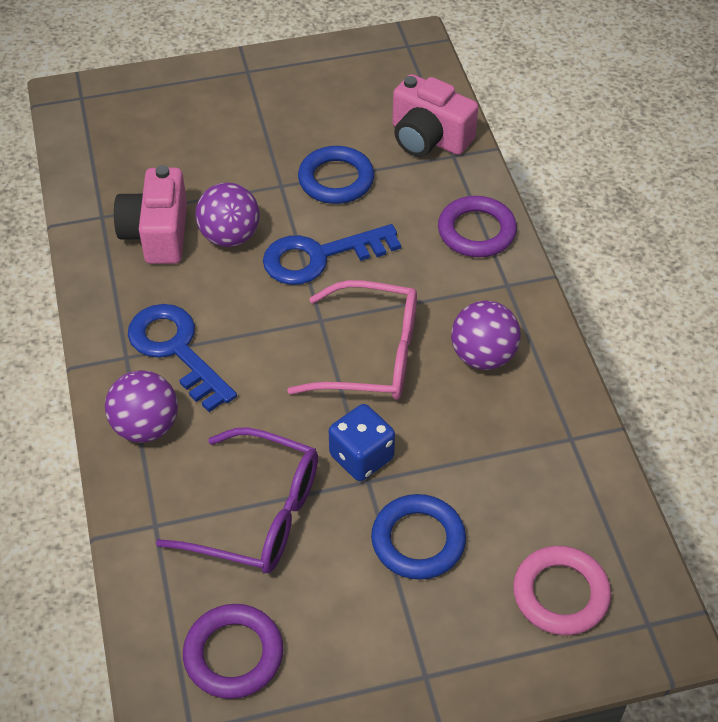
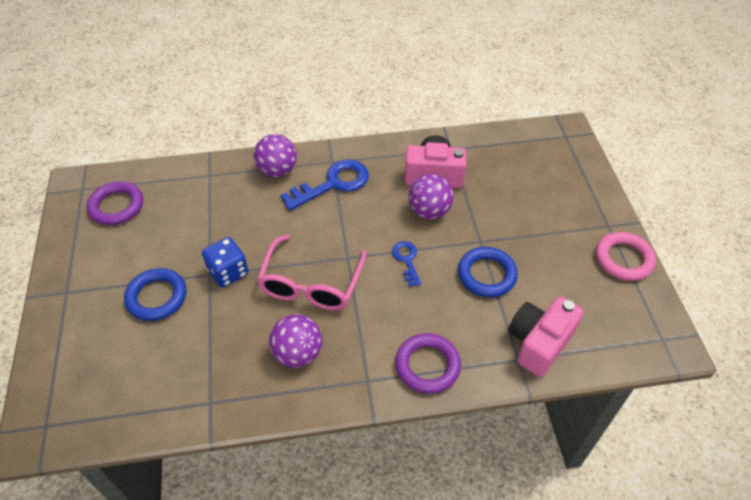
camera: 95 degrees right, 0 degrees up
purple glasses [156,427,318,573] -> none
blue key [263,224,401,285] -> blue key [392,241,421,287], size x0.54
pink ring [513,546,611,635] -> pink ring moved to [596,232,656,281]

